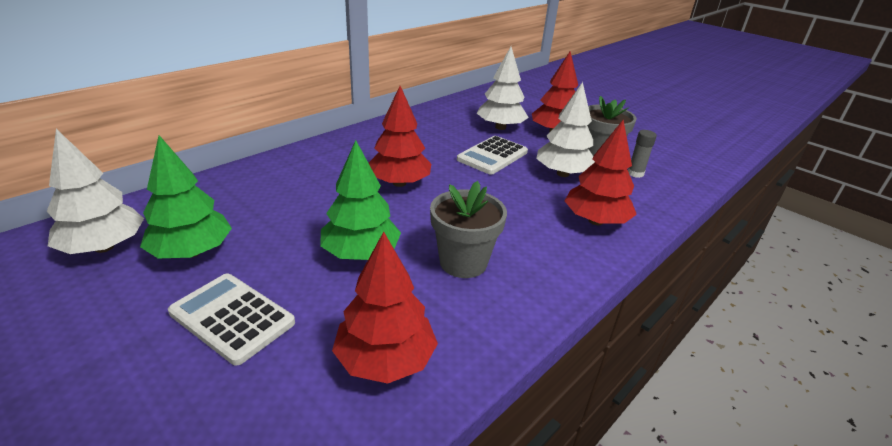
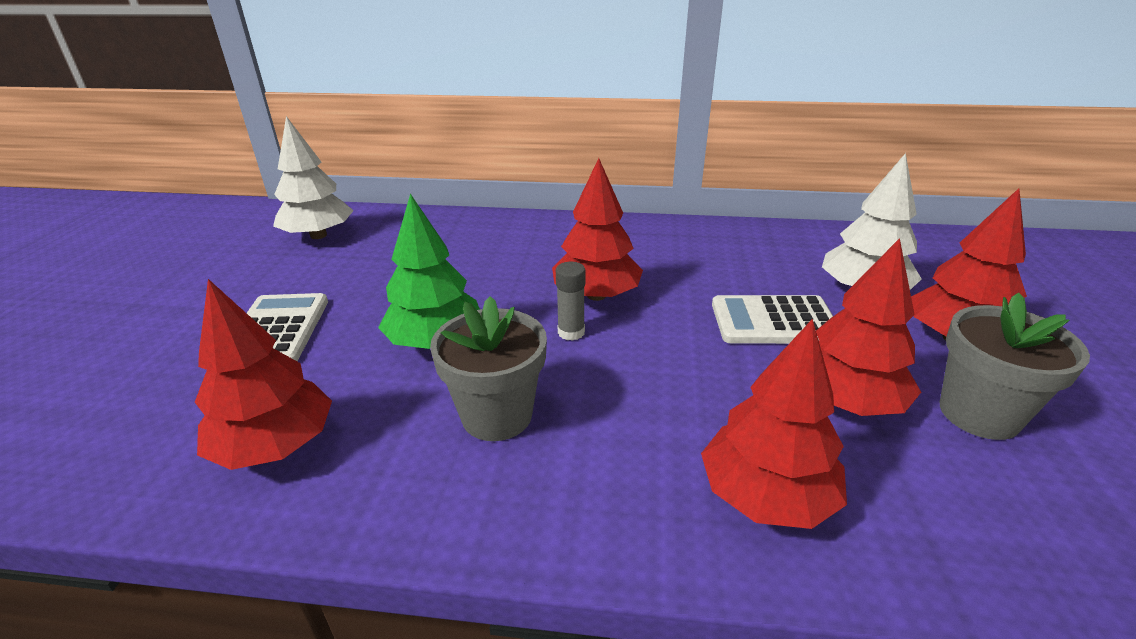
camera: 55 degrees right, 0 degrees up
green tree [140,135,232,258] -> none
white tree [536,82,595,177] -> red tree [816,238,921,416]
grey glue stick [628,130,657,178] -> grey glue stick moved to [556,262,585,341]

